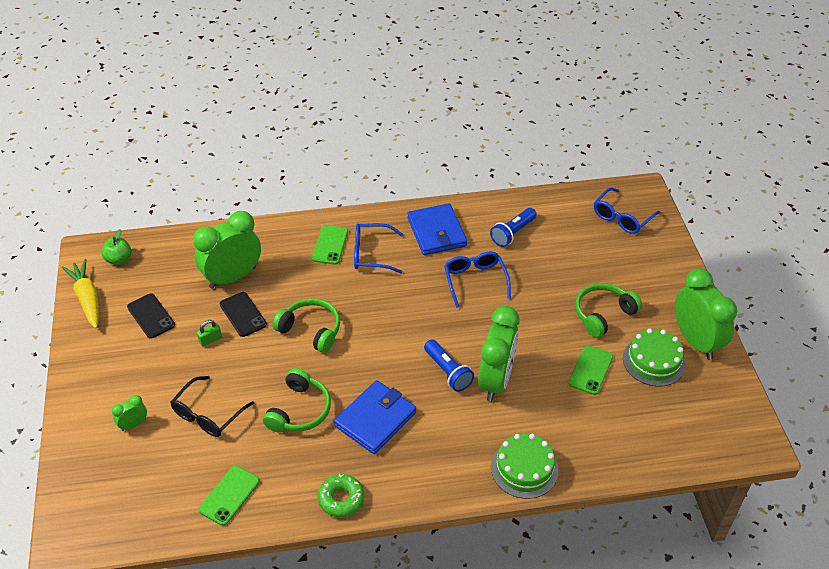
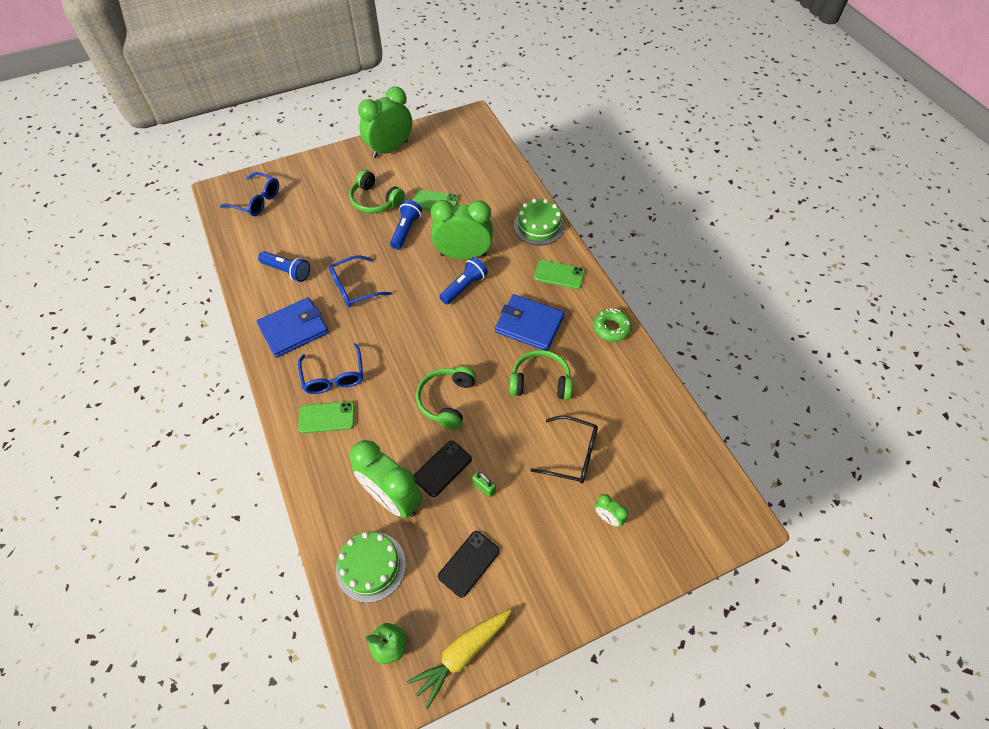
camera: 105 degrees left, 10 degrees up
green phone [199,466,260,526] -> green phone moved to [534,260,585,289]
green cake [623,328,686,387] -> green cake moved to [336,531,406,603]
none -> blue flashlight [390,200,422,250]

